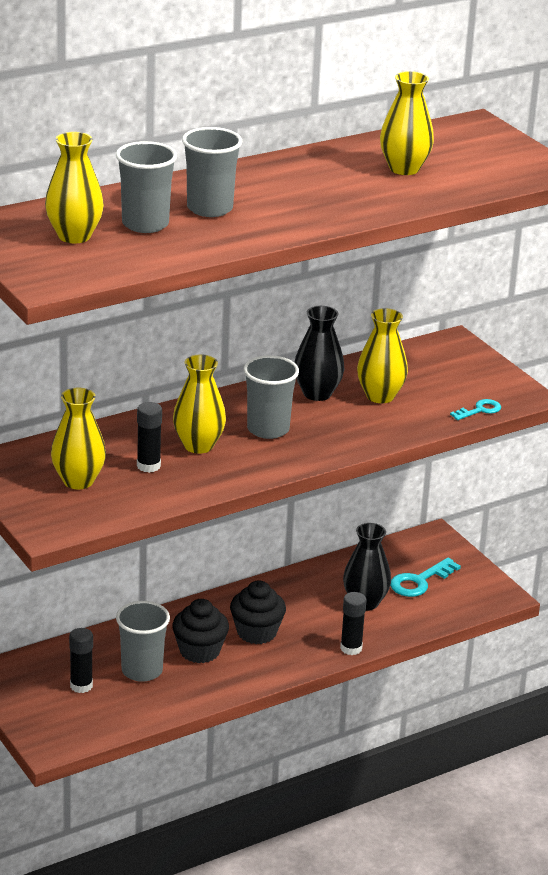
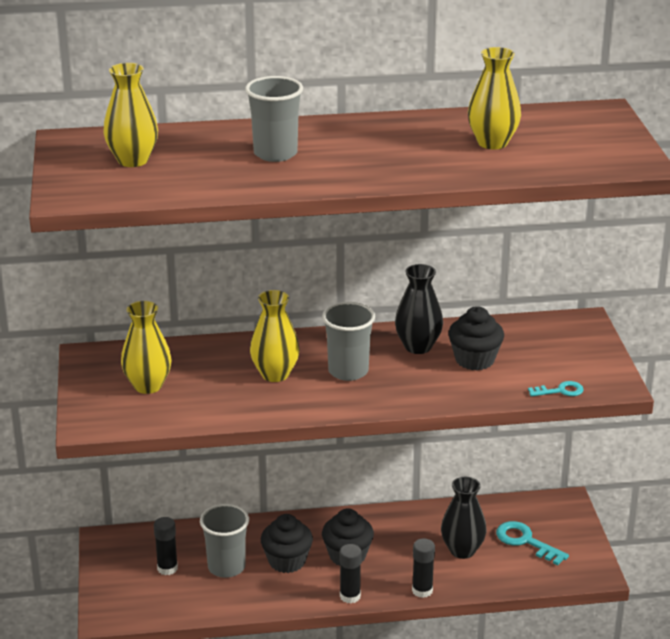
camera: 25 degrees right, 0 degrees up
grey cup [116,141,177,233] -> none
black glue stick [137,402,162,473] -> black glue stick moved to [340,544,362,603]
yellow vase [357,308,408,403] -> black cupcake [448,306,504,370]
turquoise key [390,558,461,597] -> turquoise key turned 60 degrees clockwise [496,521,569,565]

